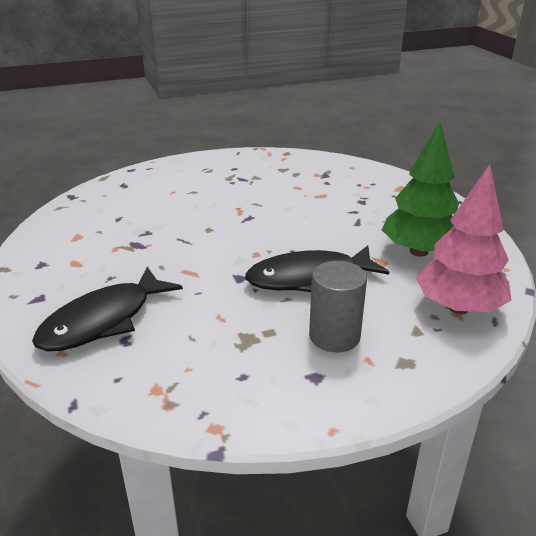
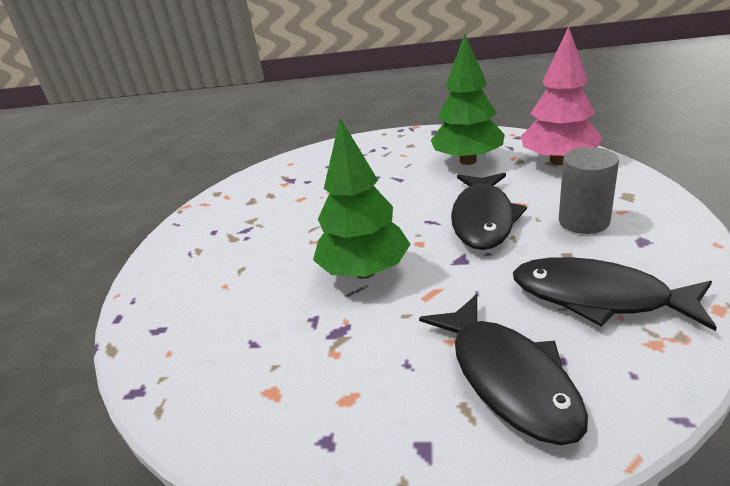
camera: 60 degrees left, 0 degrees up
none -> green tree [313,118,410,279]
none -> black fish [513,257,717,331]

